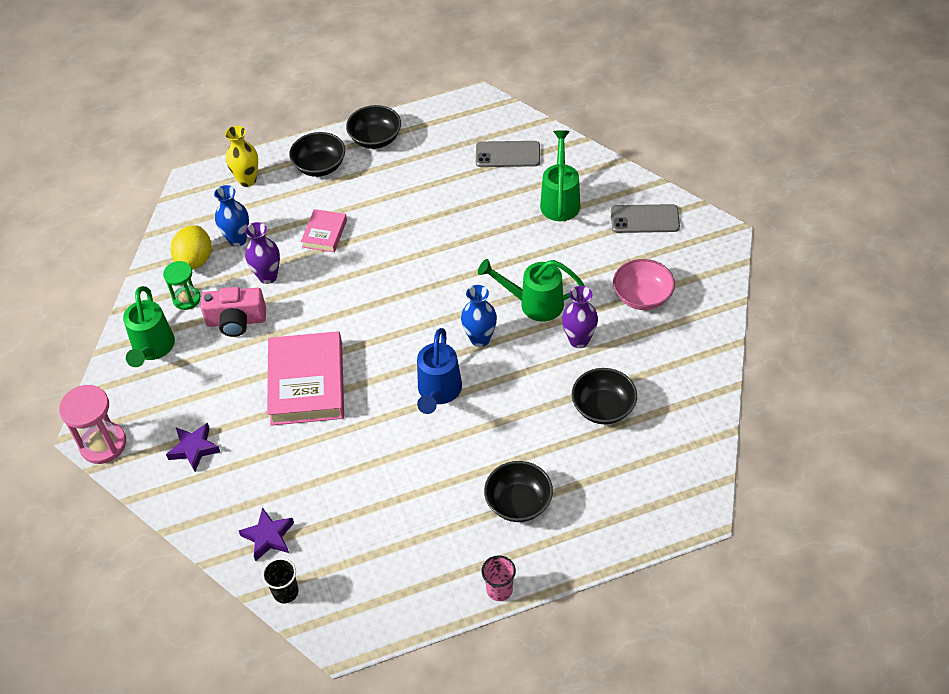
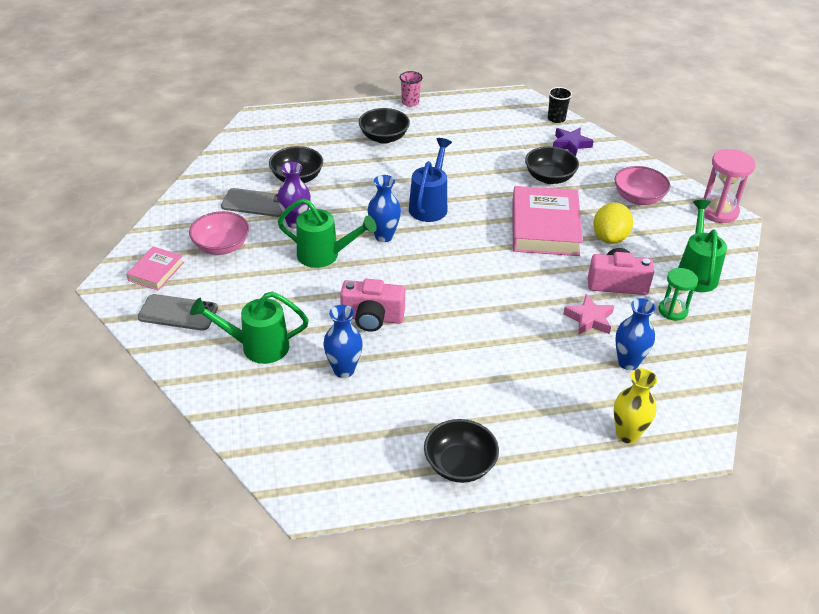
camera: 175 degrees left, 10 degrees down
purple star [166,423,220,471] -> pink bowl [615,166,670,205]
yellow lemon [171,226,211,270] -> yellow lemon moved to [593,202,633,244]
purple vase [245,222,280,284] -> pink star [563,294,614,335]
black bowl [289,132,345,177] -> black bowl moved to [525,146,579,184]
pink book [301,209,347,252] -> pink book moved to [126,246,184,291]
grey phone [476,141,540,167] -> grey phone moved to [221,188,282,217]
green watering can [540,130,580,221] -> green watering can turned 75 degrees clockwise [190,291,309,364]
none -> blue vase [323,305,363,378]
none -> pink camera [340,279,405,332]

